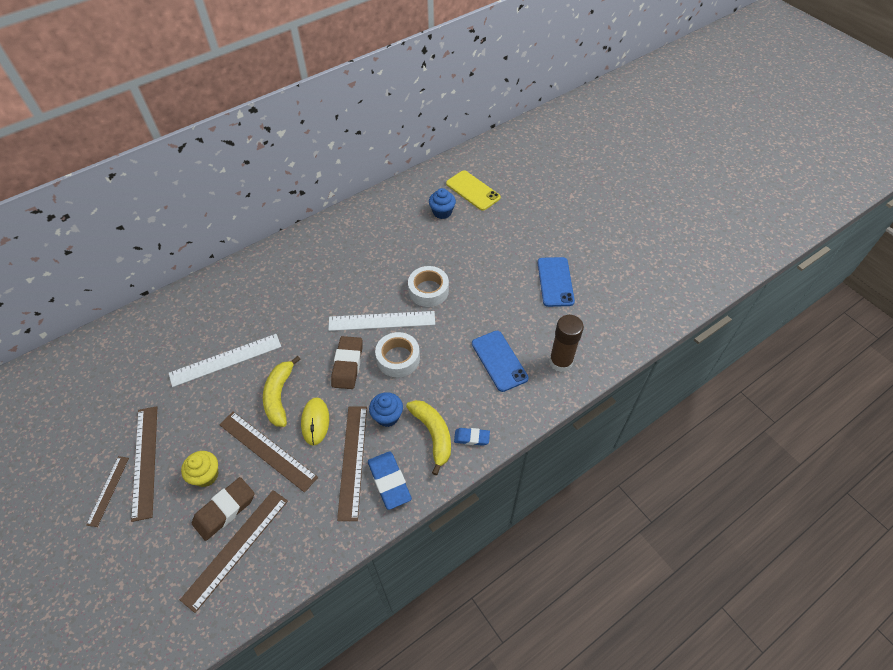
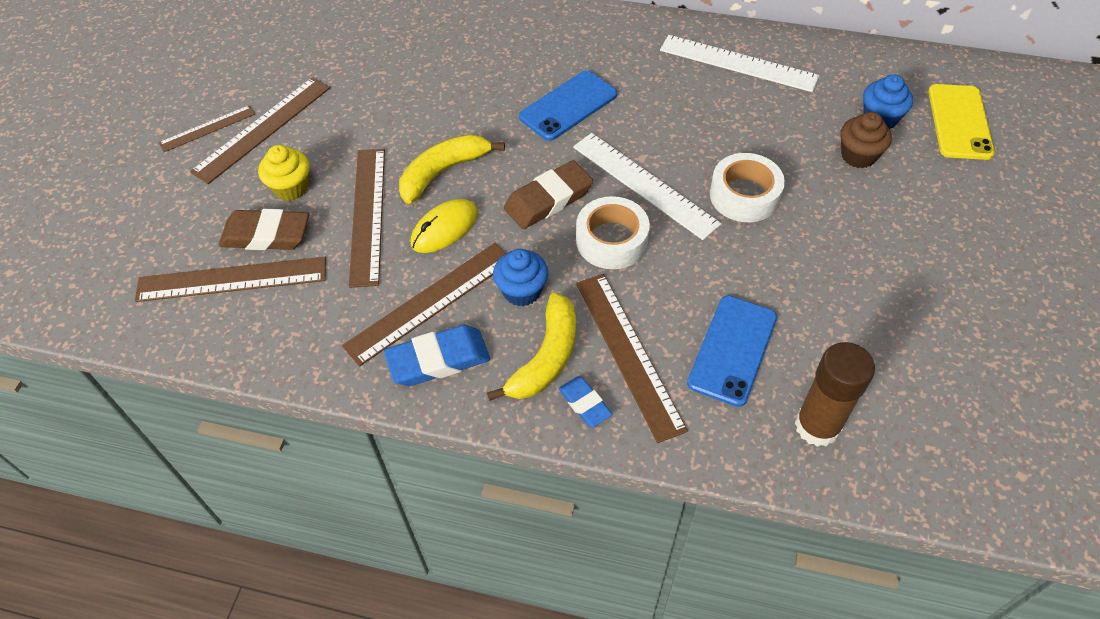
camera: 50 degrees right, 0 degrees up
white ruler [169,334,281,387] -> white ruler moved to [660,35,819,92]
blue eraser [368,451,412,510] -> blue eraser turned 45 degrees clockwise [384,325,490,386]
blue phone [538,257,575,307] -> blue phone moved to [519,70,617,141]
none -> brown ruler [576,274,688,443]
none -> brown cupcake [840,112,892,168]

